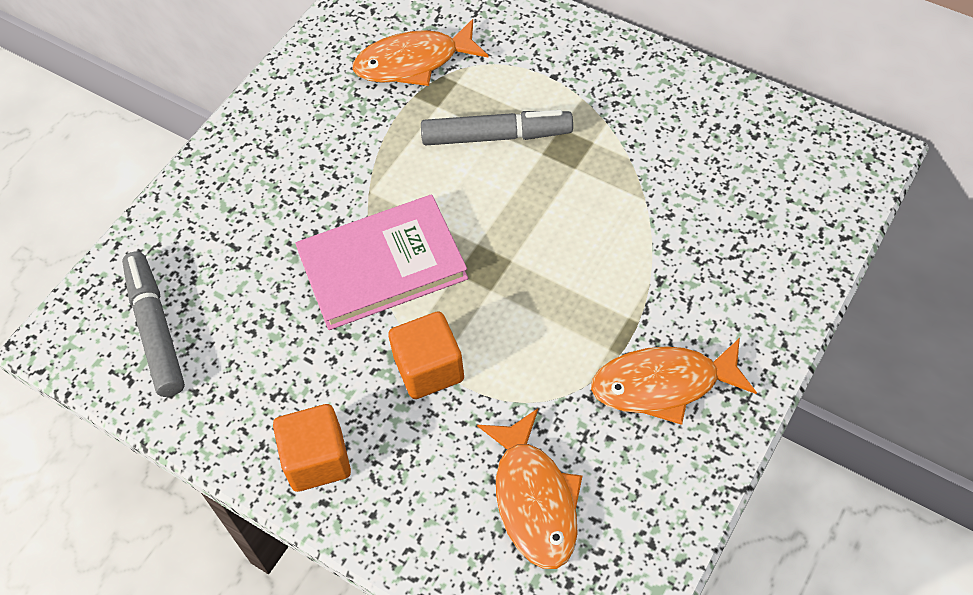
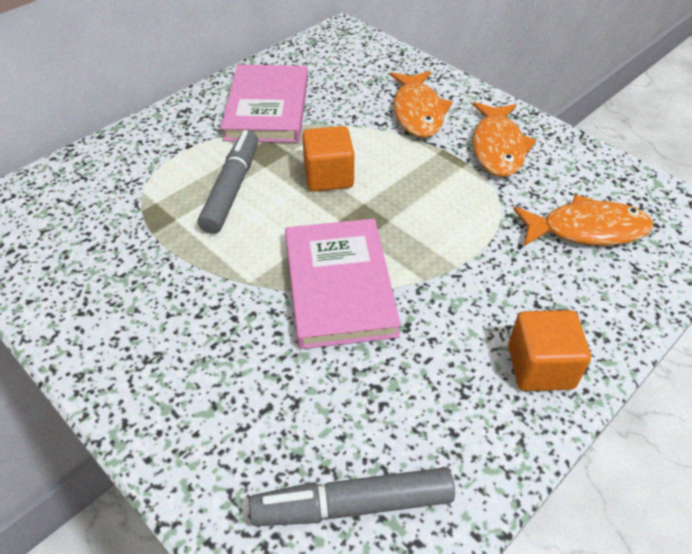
camera: 80 degrees left, 10 degrees down
orange fish [353,19,489,86] -> orange fish moved to [390,71,452,138]
orange cube [388,311,464,399] -> orange cube moved to [302,126,354,191]
none -> pink book [221,64,308,143]

